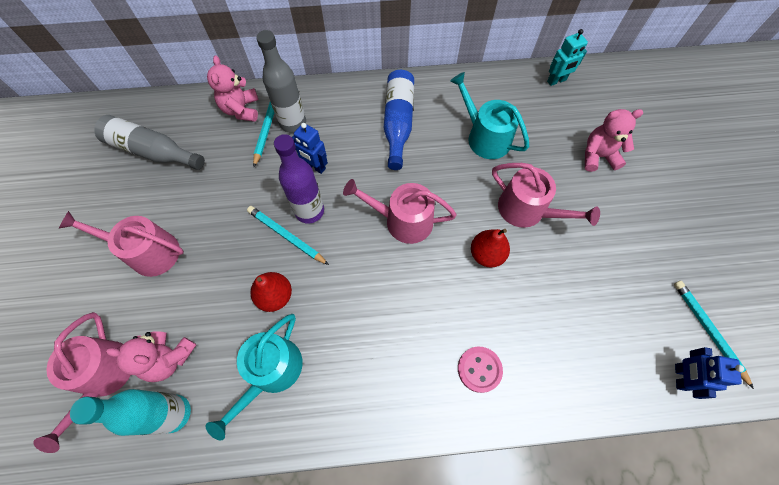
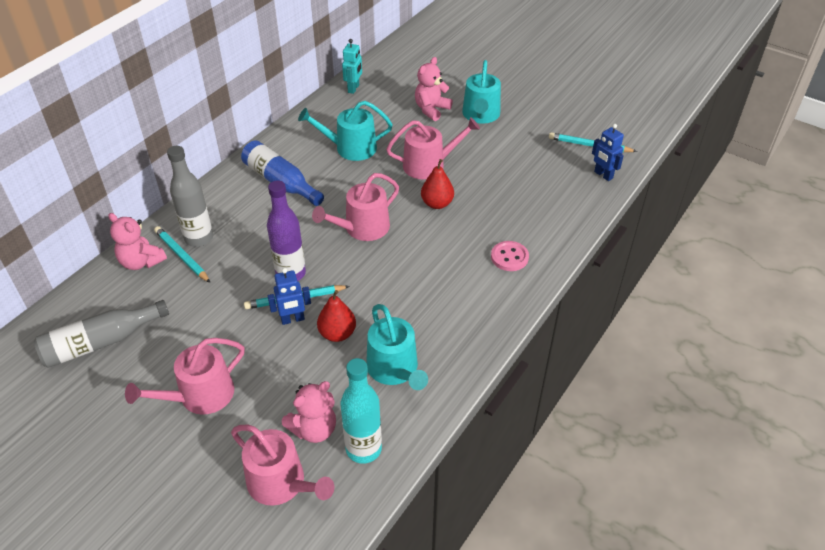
camera: 50 degrees left, 20 degrees down
blue robot [292,123,328,174] -> blue robot moved to [268,268,311,325]
none -> turquoise watering can [462,60,501,124]

